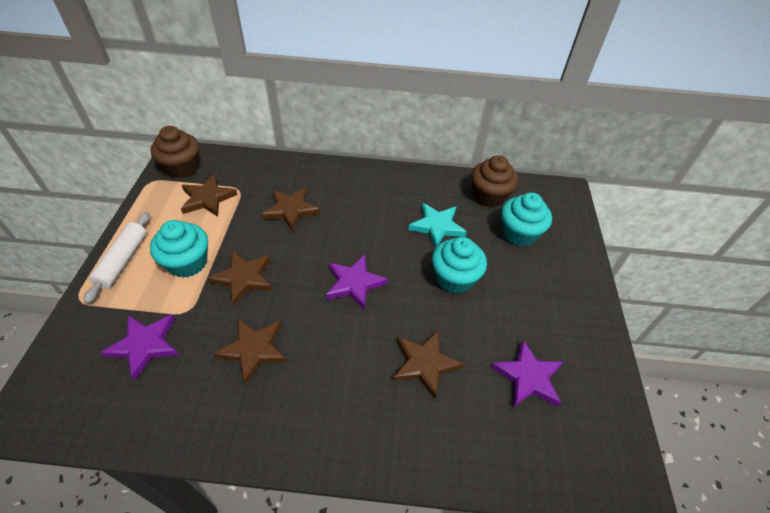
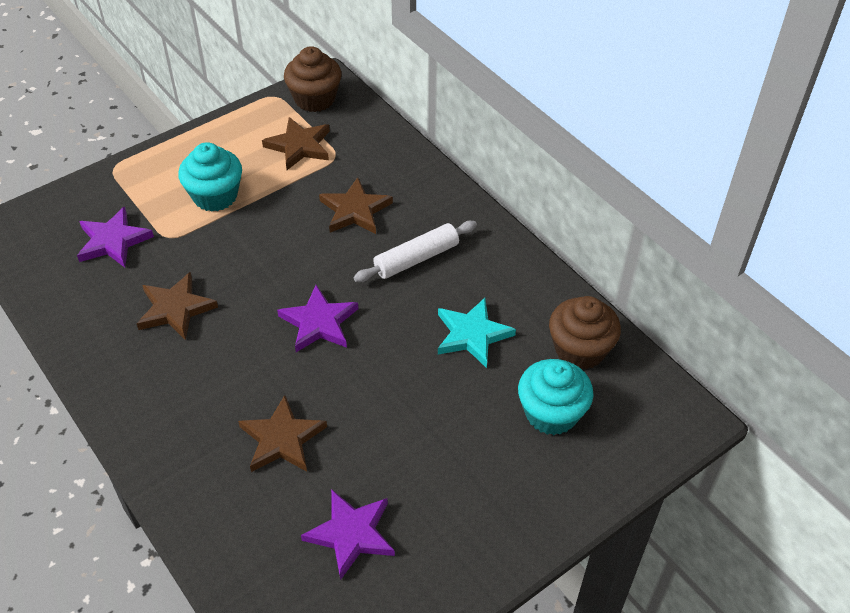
camera: 50 degrees right, 0 degrees up
white rolling pin [83,212,150,304] -> white rolling pin moved to [353,221,477,282]
brown star [208,251,273,306] -> none
turquoise cupcake [432,237,487,294] -> none

